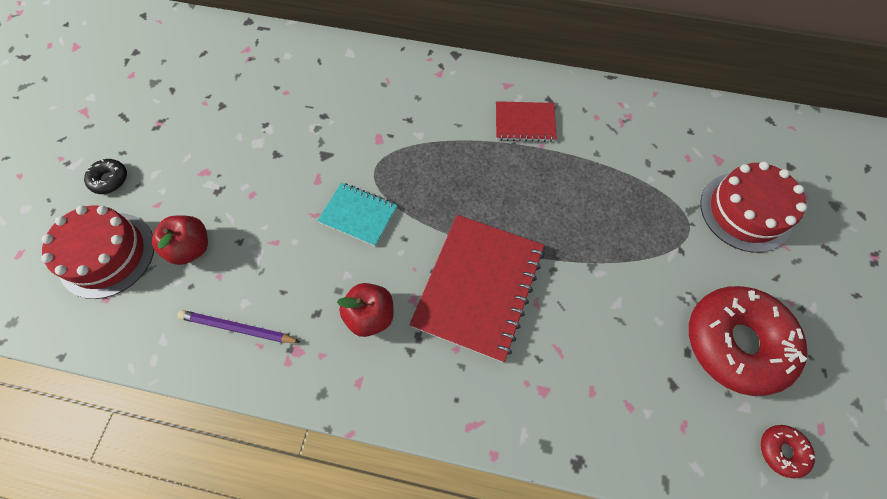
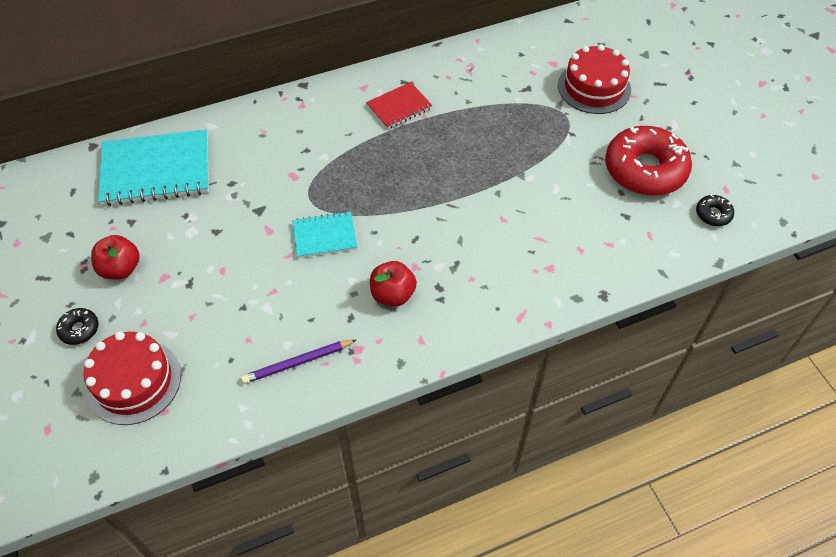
camera: 35 degrees left, 10 degrees down
red apple [152,216,208,265] -> red apple moved to [91,235,140,279]
red notebook [409,215,544,362] -> none
red donut [761,425,815,478] -> black donut [696,195,734,226]
none -> turquoise notebook [98,130,209,206]

